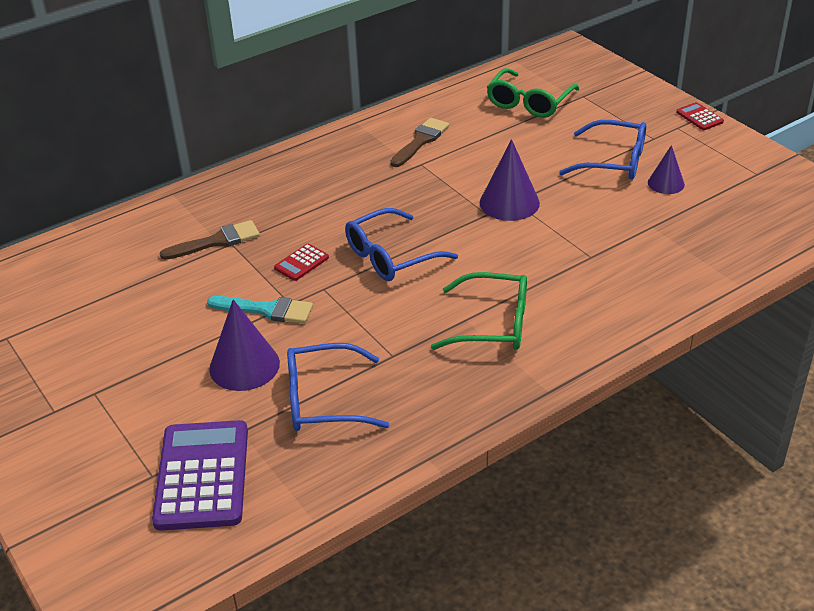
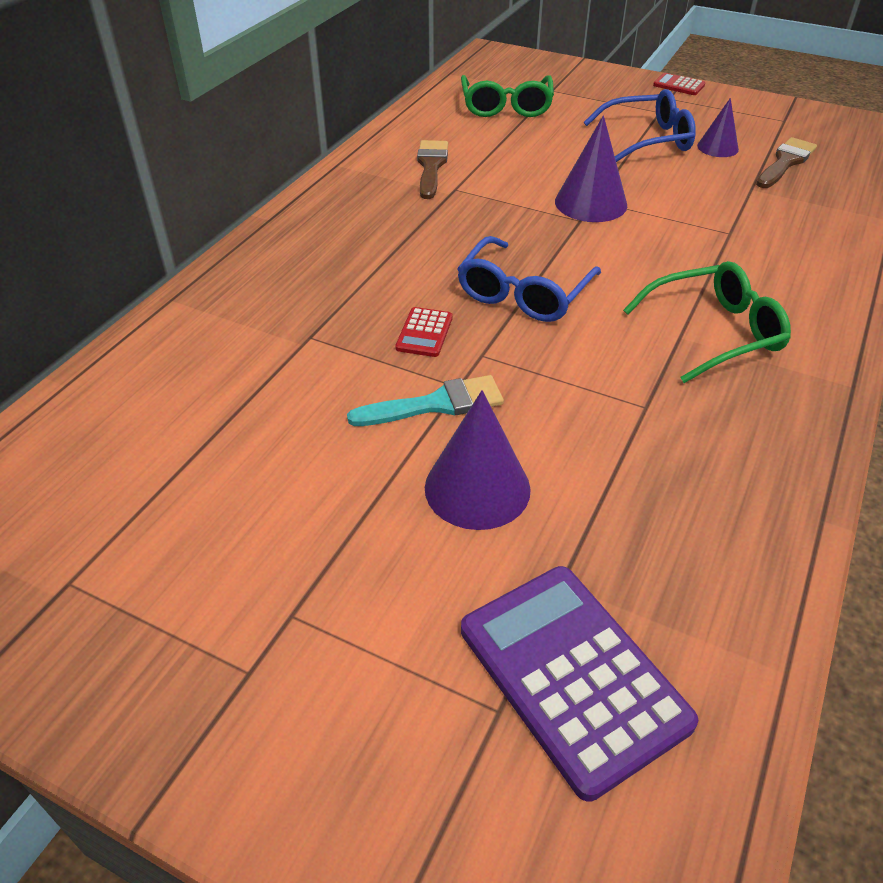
camera: 30 degrees left, 5 degrees up
brown brush [160,220,260,260] -> brown brush moved to [756,137,817,188]
blue glasses [287,343,389,431] -> none

